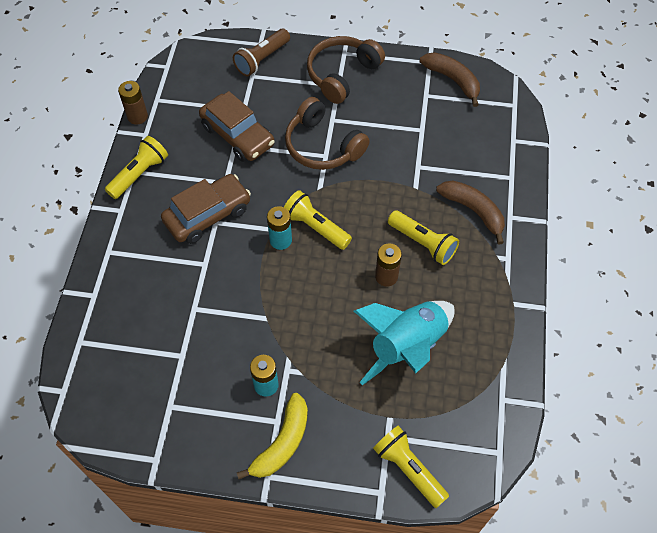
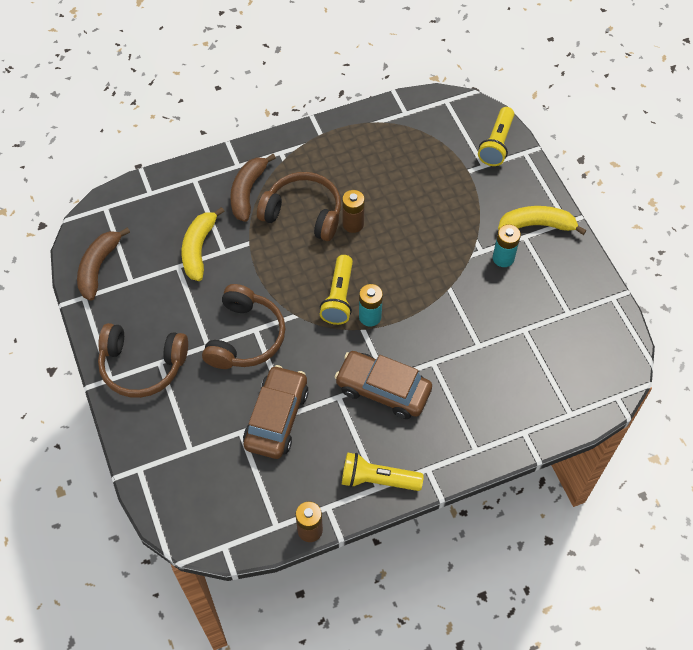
camera: 120 degrees left, 0 degrees up
brown flashlight [233,29,290,76] -> none
turquoise rocket [354,301,455,385] -> none
yellow flashlight [388,210,459,265] -> brown headphones [257,172,341,241]
none -> yellow banana [182,207,225,281]

